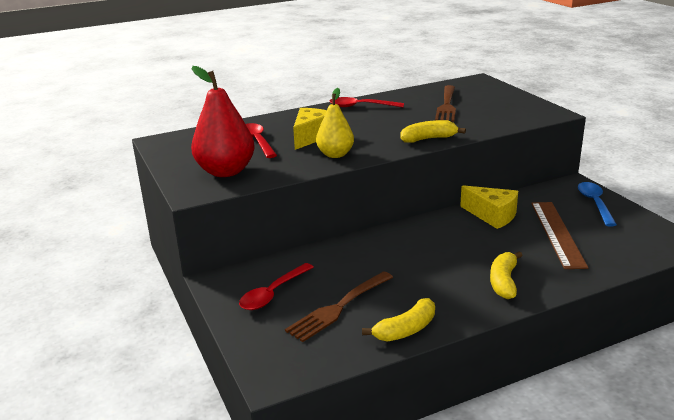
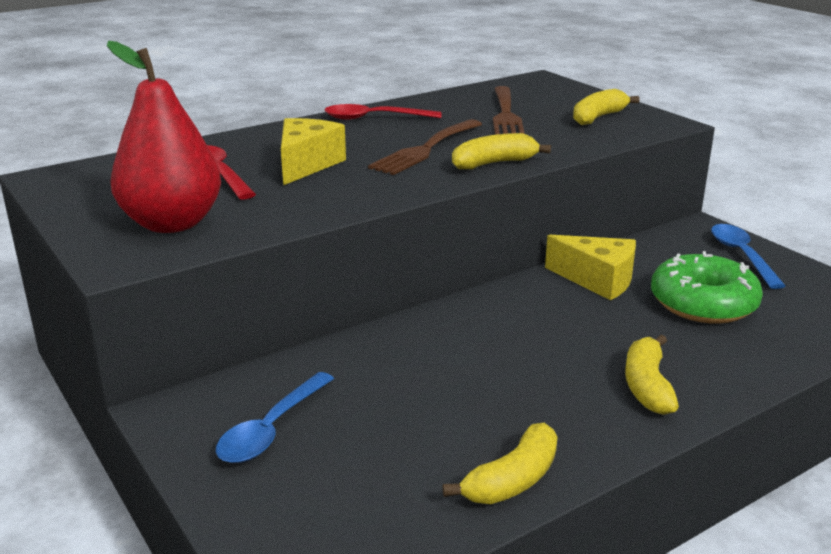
camera: 10 degrees left, 0 degrees up
red spoon [239,263,314,310] -> blue spoon [216,372,334,463]
brown fork [285,271,393,342] -> brown fork moved to [368,119,482,175]
yellow pear [316,88,354,158] -> none
brown ruler [531,202,588,269] -> green donut [651,251,763,324]
none -> yellow banana [573,89,640,125]

